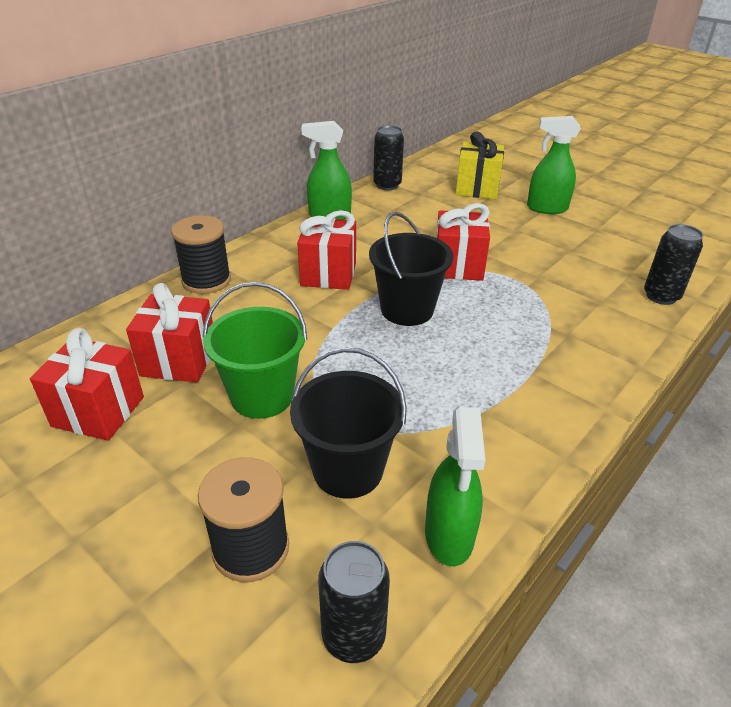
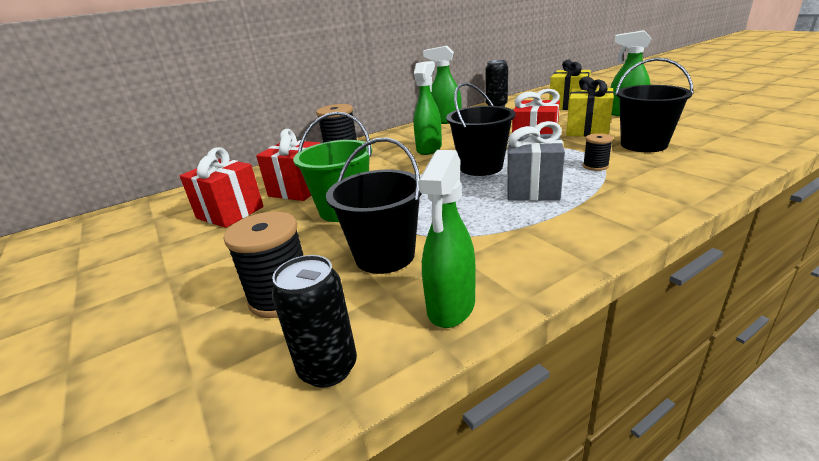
camera: 20 degrees right, 10 degrees down
red gift [297,210,356,290] -> green spray bottle [414,61,442,155]
black can [644,224,703,305] -> none
none -> grey gift [507,121,565,201]
none -> yellow gift [566,76,614,137]
none -> black spool [583,133,613,171]
none -> black bucket [615,58,693,152]

